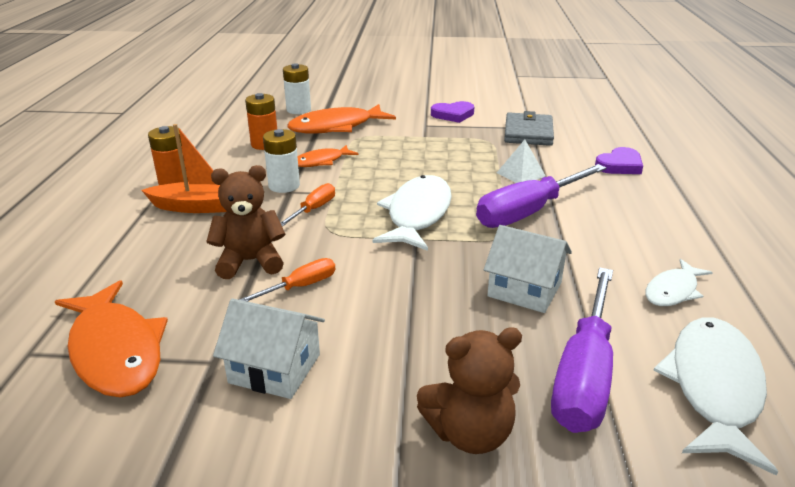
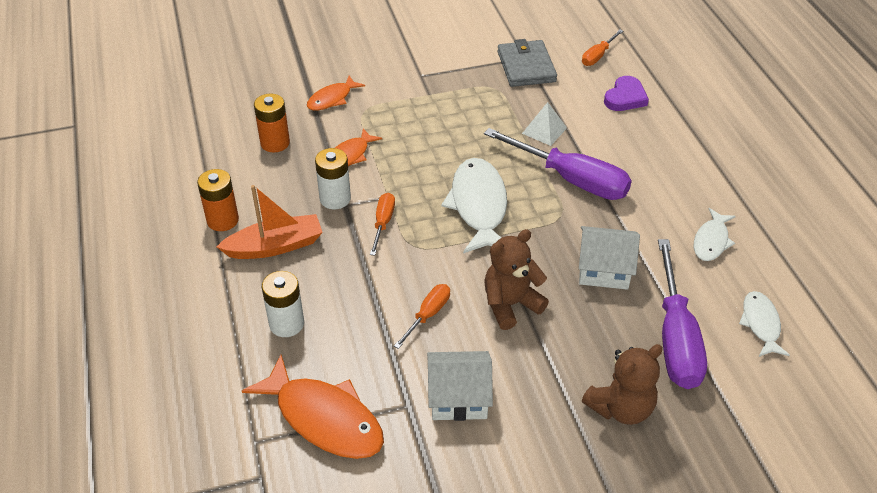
camera: 20 degrees left, 15 degrees up
brown teddy bear [206,165,285,279] -> brown teddy bear moved to [484,229,549,330]
white battery [283,63,311,114] -> white battery moved to [262,271,304,337]
orange fish [288,104,396,134] -> orange fish [307,75,365,111], size x0.56
purple heart [431,101,474,123] -> none
purple screwdriver [476,164,606,228] -> purple screwdriver turned 90 degrees counterclockwise [484,128,632,200]
white fish [653,317,778,476] -> white fish [739,291,790,357], size x0.56
none -> orange screwdriver [582,30,623,66]

